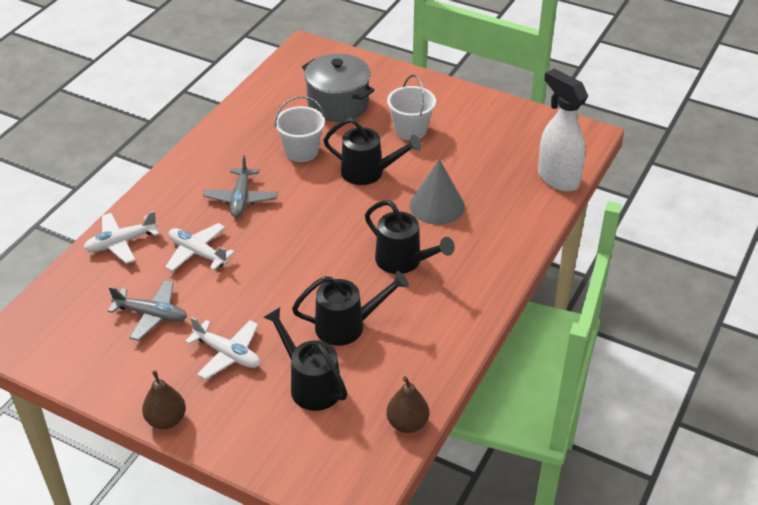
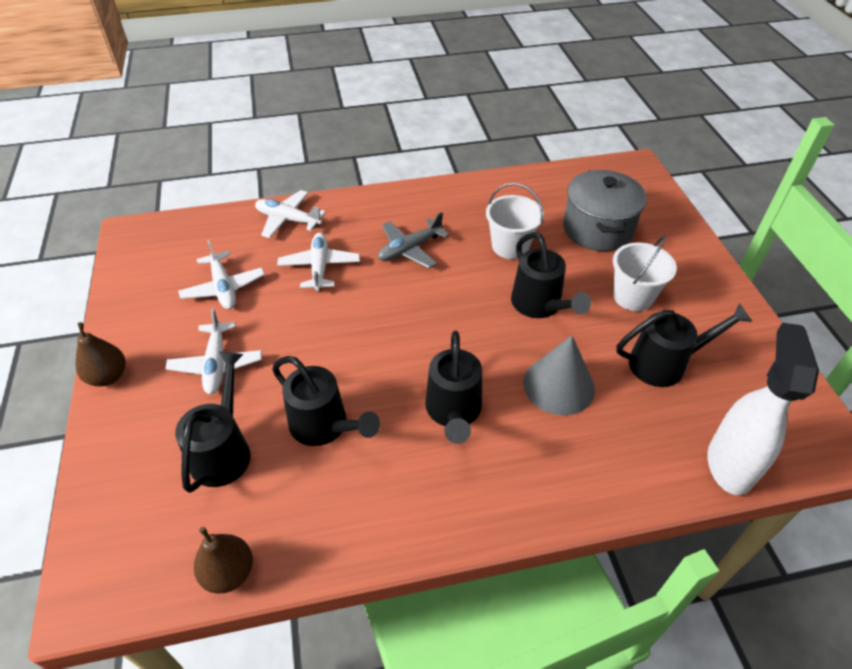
camera: 50 degrees right, 5 degrees up
grey plane [108,280,187,341] -> white plane [178,240,265,309]
none -> black watering can [616,303,752,387]

